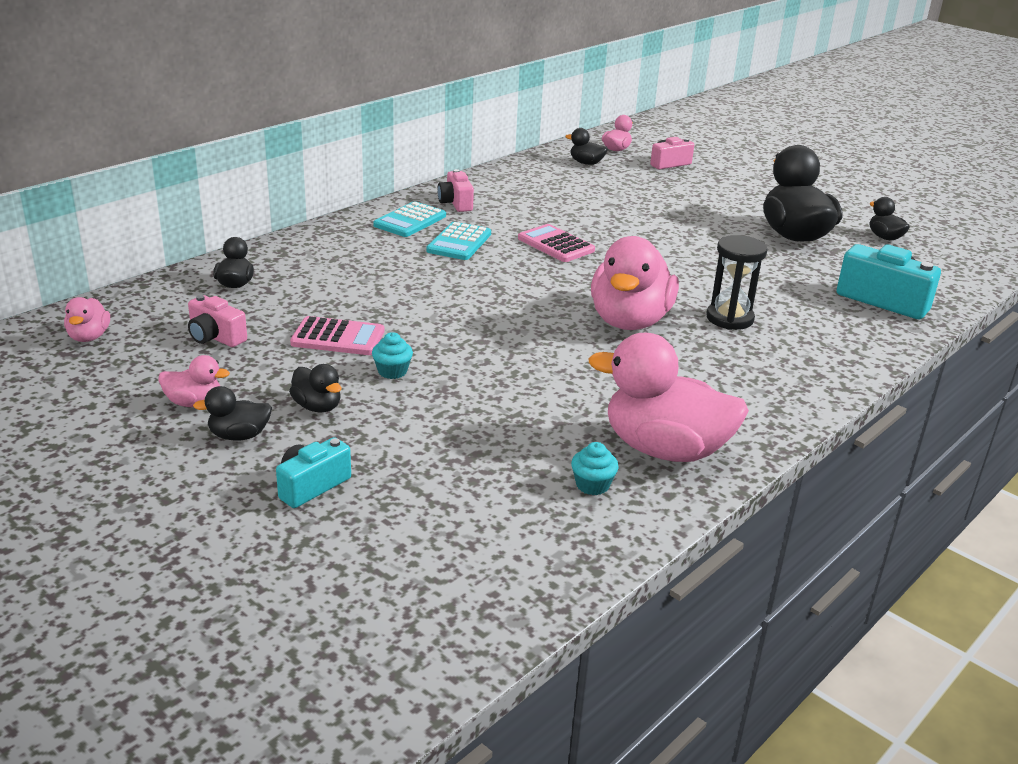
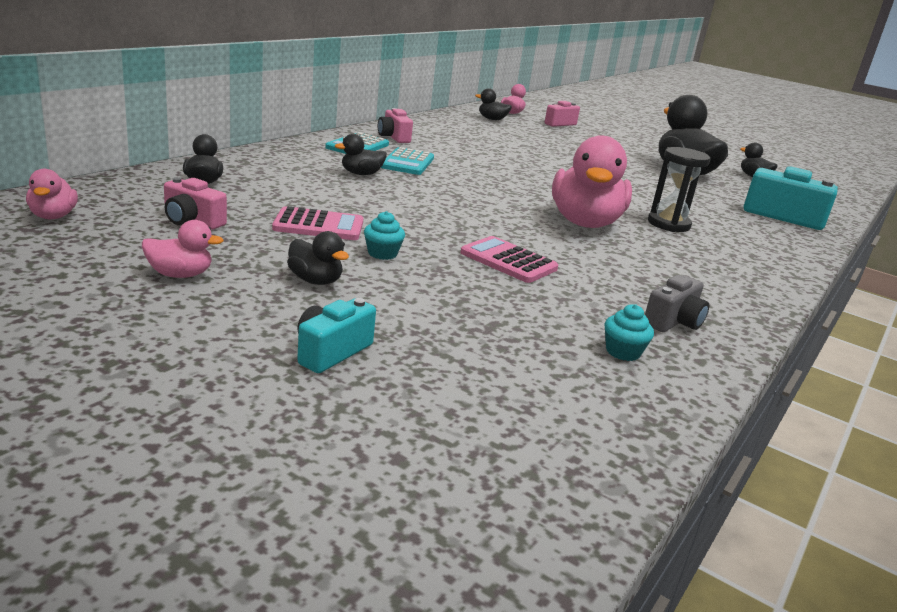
camera: 10 degrees left, 5 degrees down
black duck [193,386,272,441] -> black duck moved to [335,134,387,175]
pink calculator [518,224,595,262] -> pink calculator moved to [460,236,558,283]
pink duck [588,333,749,462] -> grey camera [645,275,709,332]

